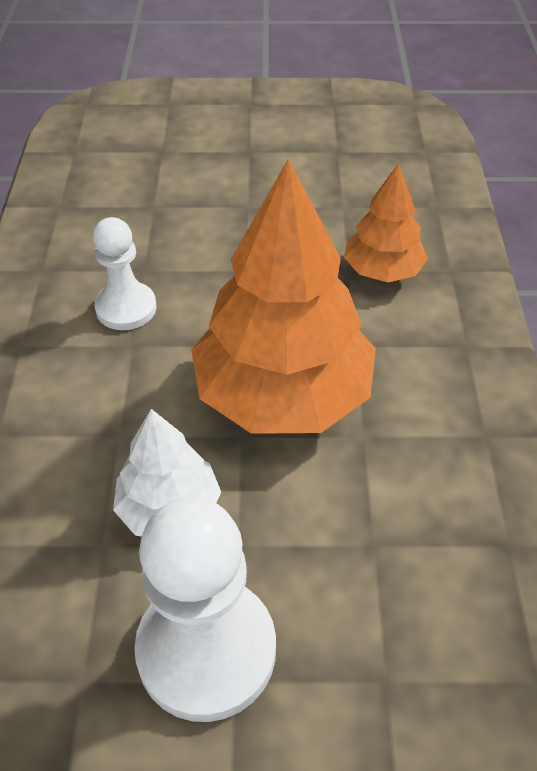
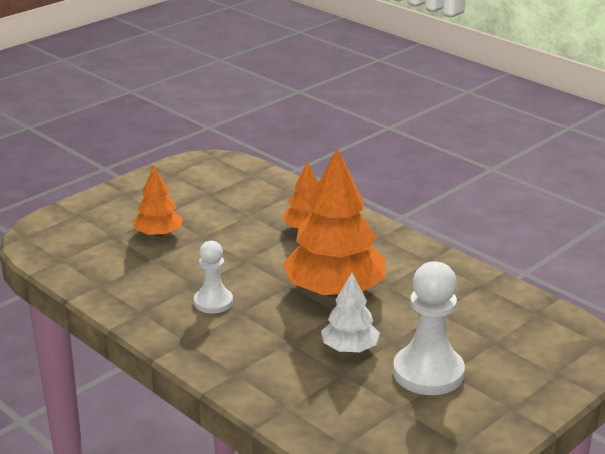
camera: 45 degrees left, 20 degrees down
none -> orange tree [133,166,183,237]

